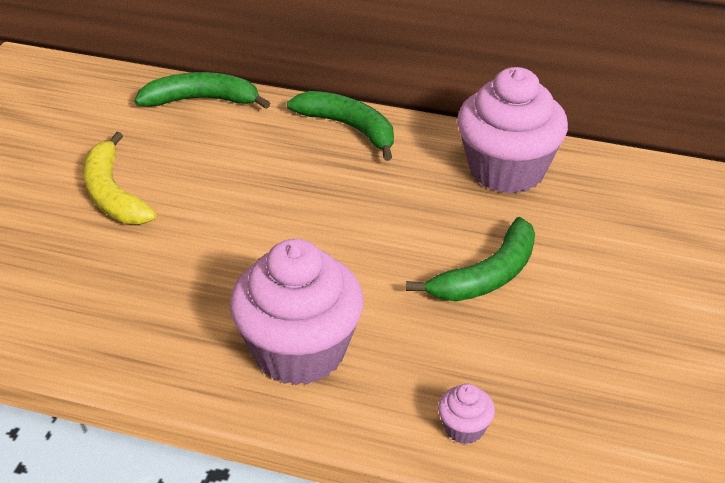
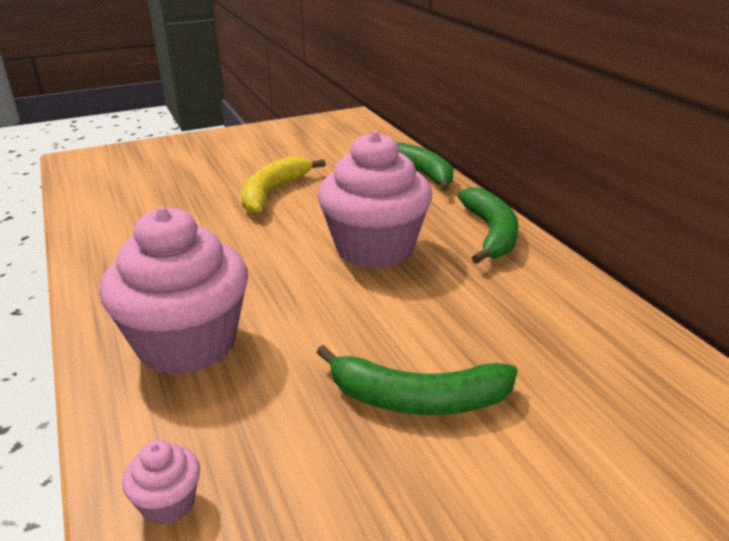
camera: 50 degrees right, 10 degrees down
pink cupcake [457,67,568,193] -> pink cupcake moved to [318,131,432,268]

